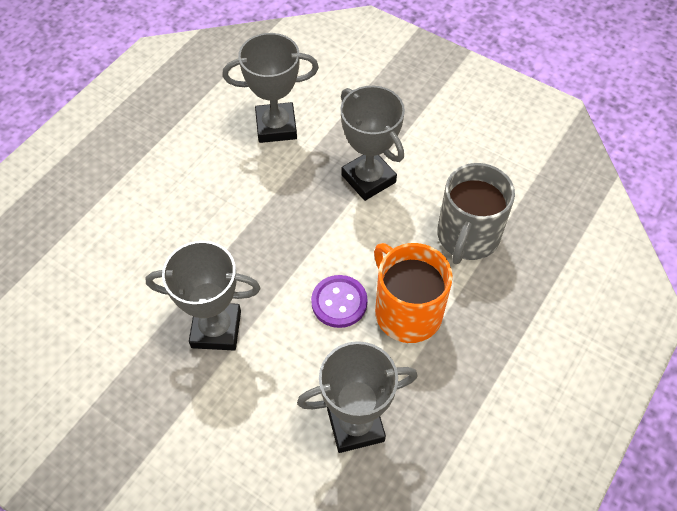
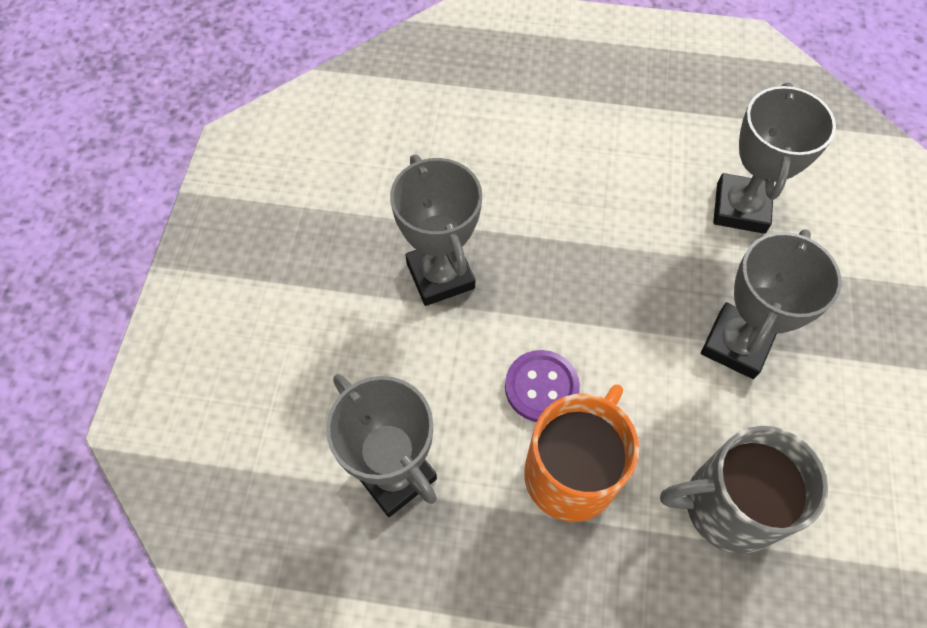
camera: 65 degrees right, 5 degrees up
grey trophy [222,33,319,143] -> grey trophy turned 45 degrees clockwise [713,83,836,234]

